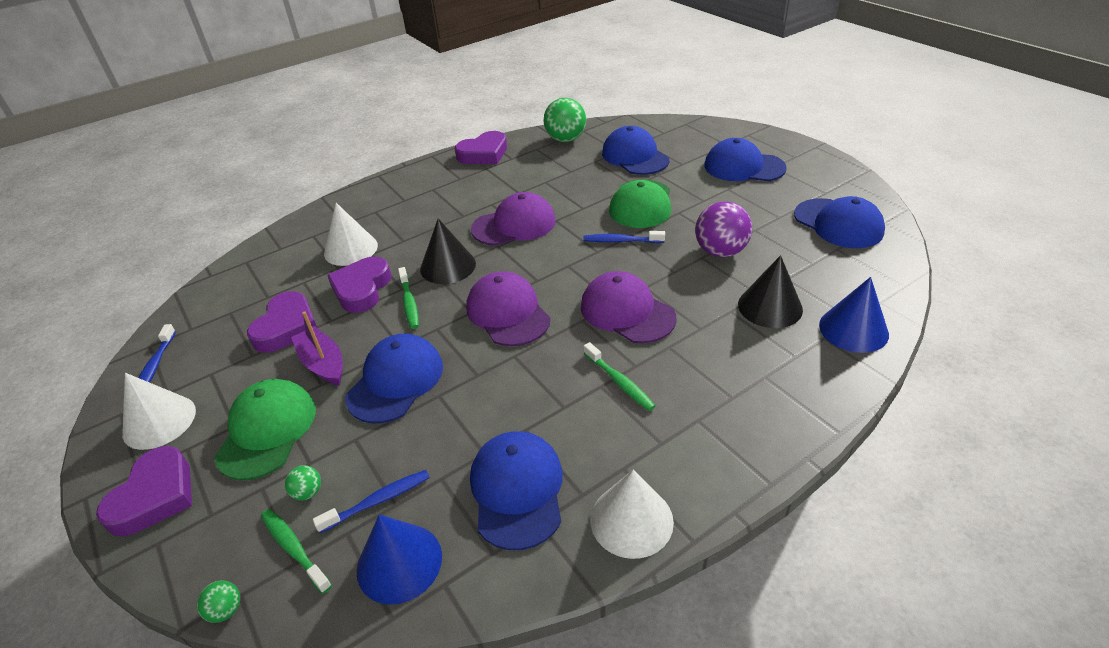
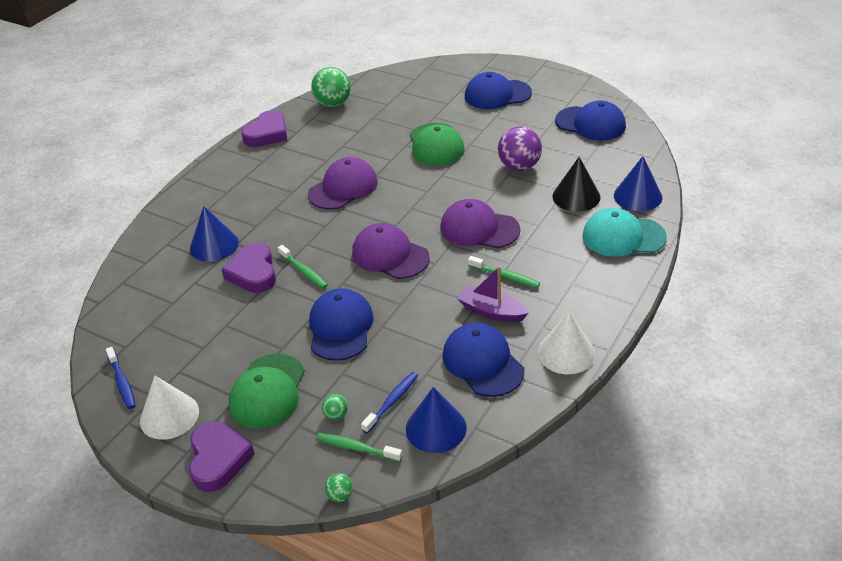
camera: 25 degrees left, 0 degrees up
green cap [214,379,316,481] -> green cap turned 150 degrees counterclockwise [229,354,305,428]
purple heart [247,291,317,353] -> none
purple boat [291,311,343,386] -> purple boat moved to [457,266,529,322]
white cone [324,203,378,266] -> blue cone [190,206,239,262]
black cone [420,218,476,284] -> none
blue toothbrush [583,231,665,243] -> none
blue cap [602,126,669,175] -> none
none -> turquoise cap [582,208,667,257]

